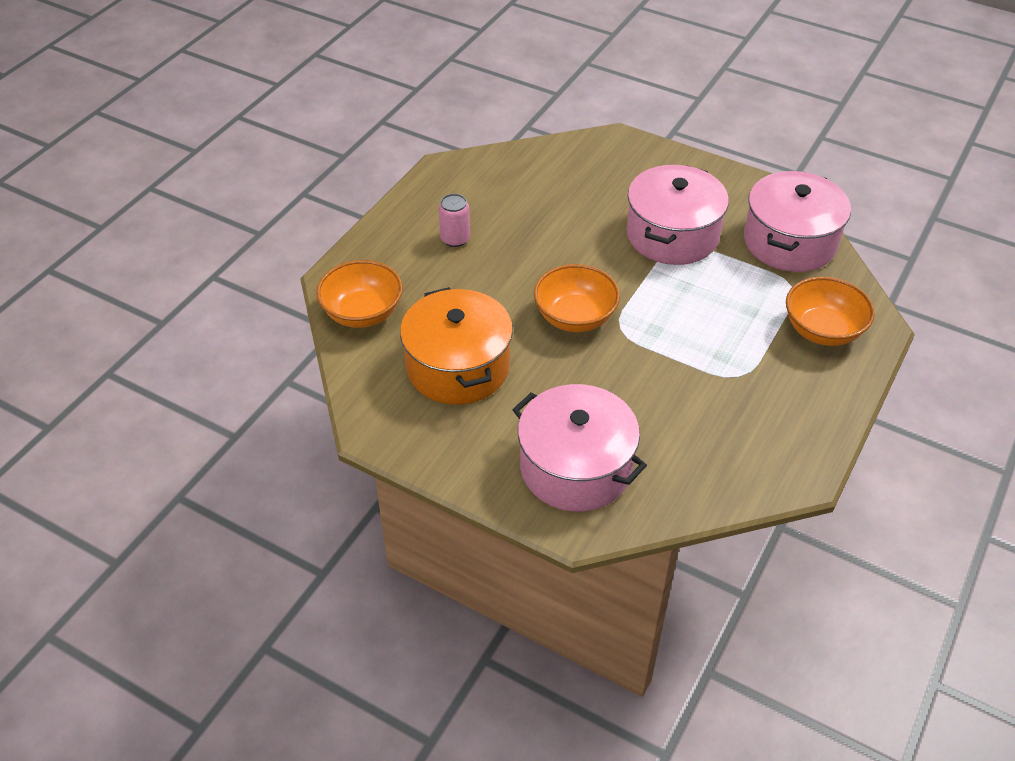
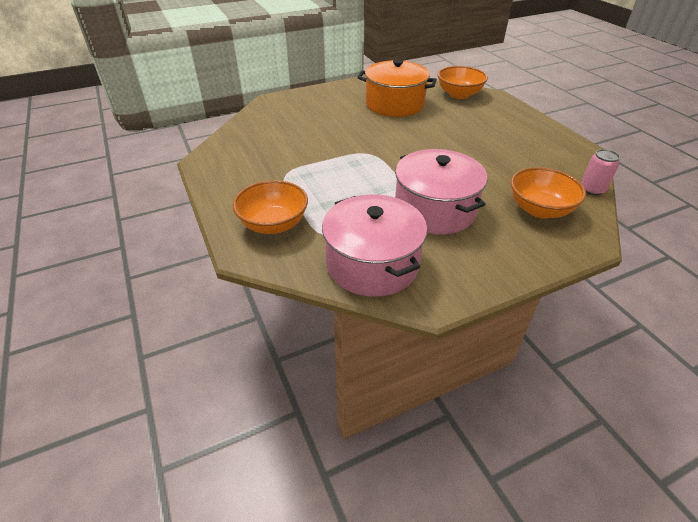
camera: 125 degrees right, 5 degrees down
pink can [439,194,470,247] -> pink can moved to [581,149,620,195]
pink pot [513,384,647,512] -> none
orange bowl [534,264,620,332] -> orange bowl moved to [511,167,586,218]

